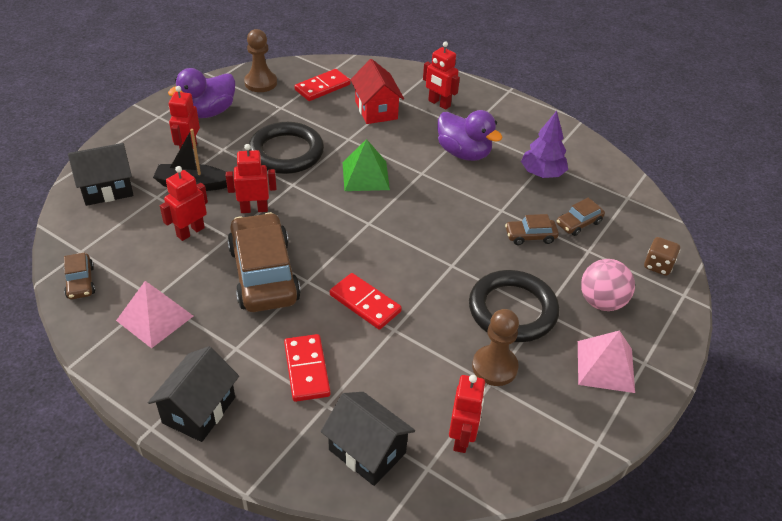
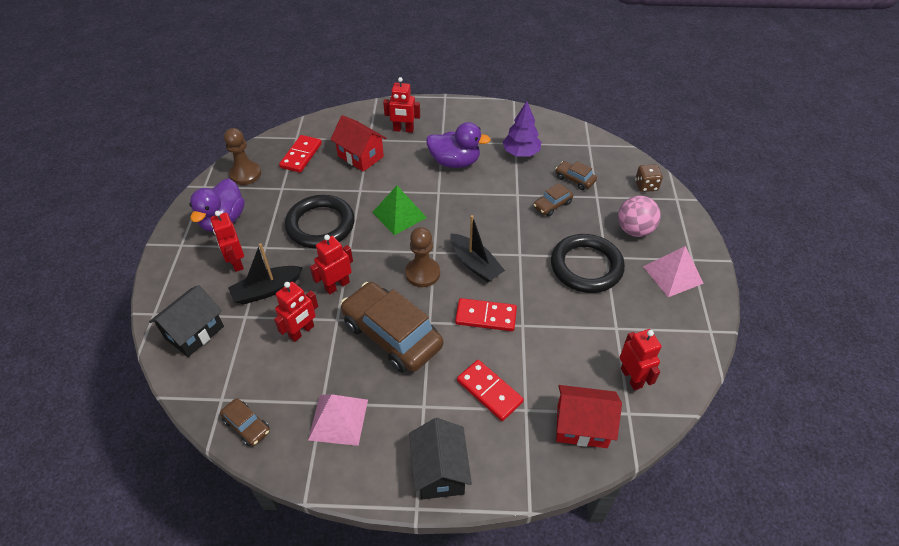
camera: 30 degrees left, 5 degrees up
red robot [160,166,208,241] -> red robot turned 150 degrees counterclockwise [274,282,318,342]
black house [321,392,415,486] -> red house [556,385,622,448]
brown pawn [472,309,519,386] -> brown pawn moved to [405,227,440,287]
brown car [557,198,605,236] -> brown car turned 105 degrees clockwise [555,161,597,190]
none -> black boat [450,215,505,282]

